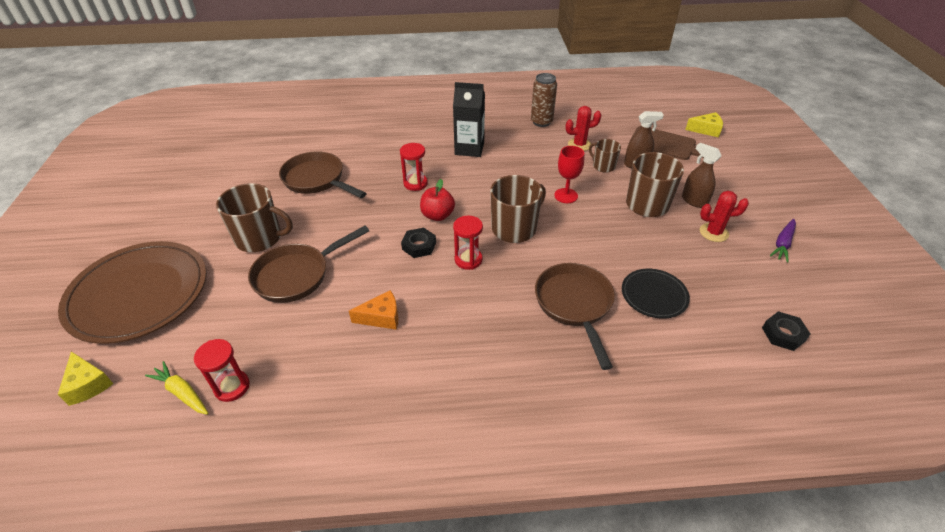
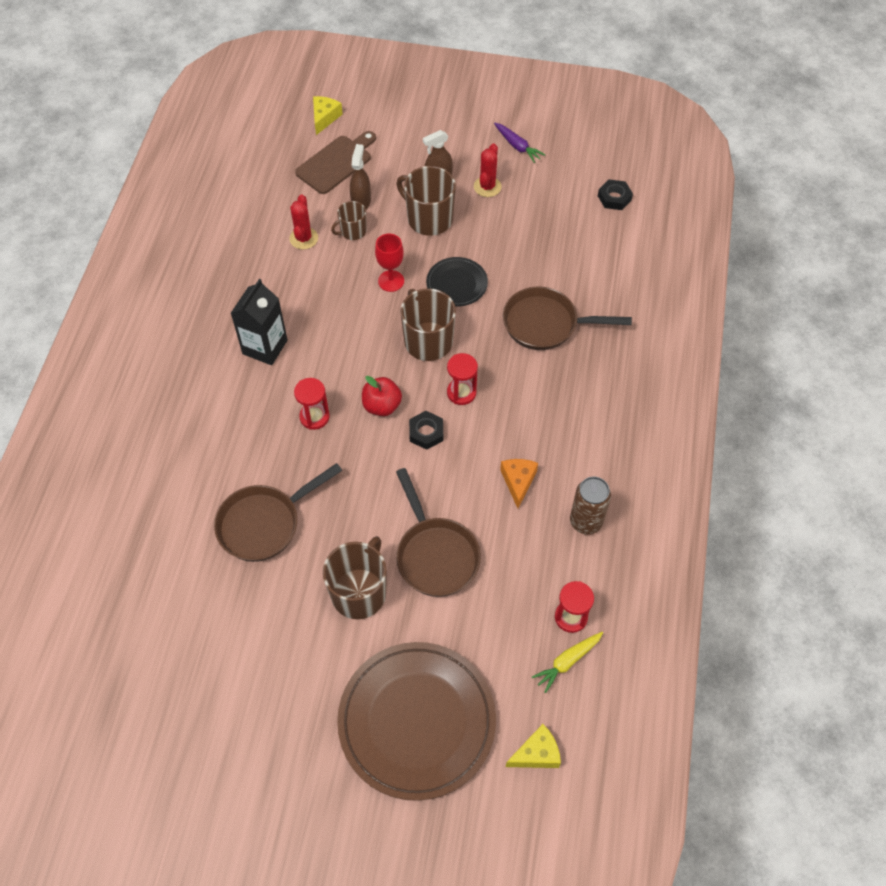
camera: 75 degrees left, 15 degrees up
brown can [531,73,557,127] -> brown can moved to [570,477,611,535]
black plate [622,269,690,319] -> black plate moved to [426,257,488,307]

